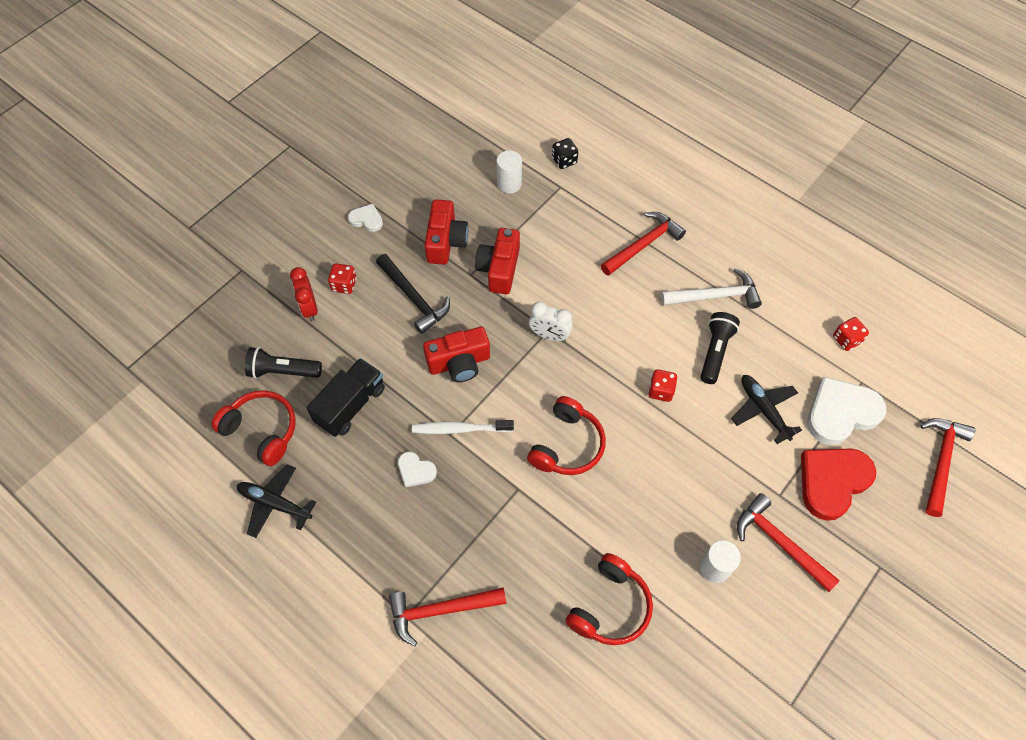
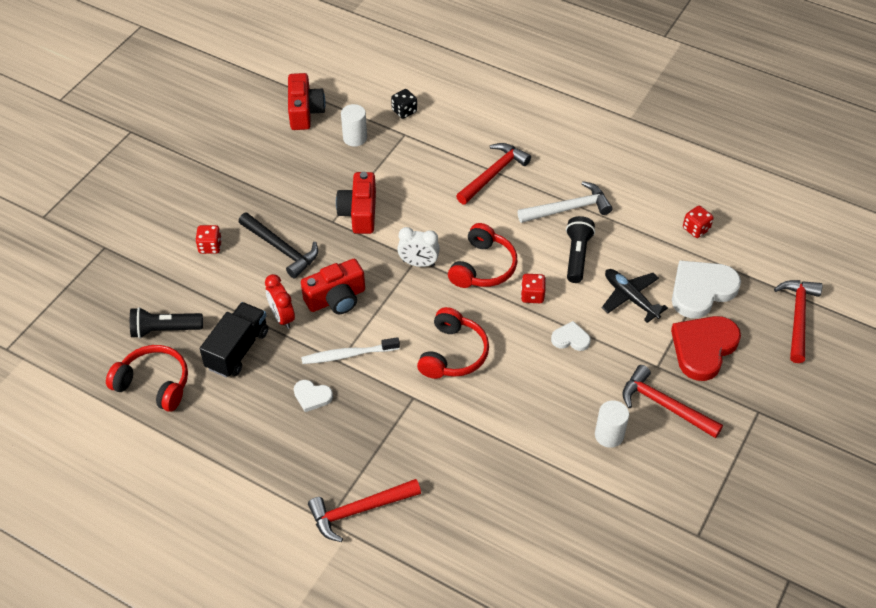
camera: 10 degrees left, 10 degrees down
black plane [237,464,316,538] -> none
red clock [290,267,318,321] -> red clock moved to [265,274,295,329]
white heart [348,204,383,232] -> white heart moved to [551,321,591,351]
red camera [424,199,469,265] -> red camera moved to [288,73,326,130]
red headphones [565,553,653,645] -> red headphones moved to [448,223,518,288]

